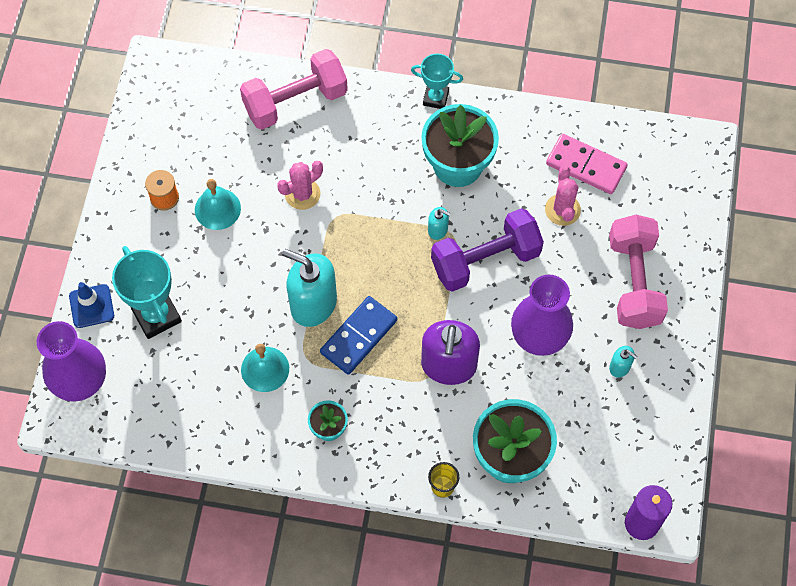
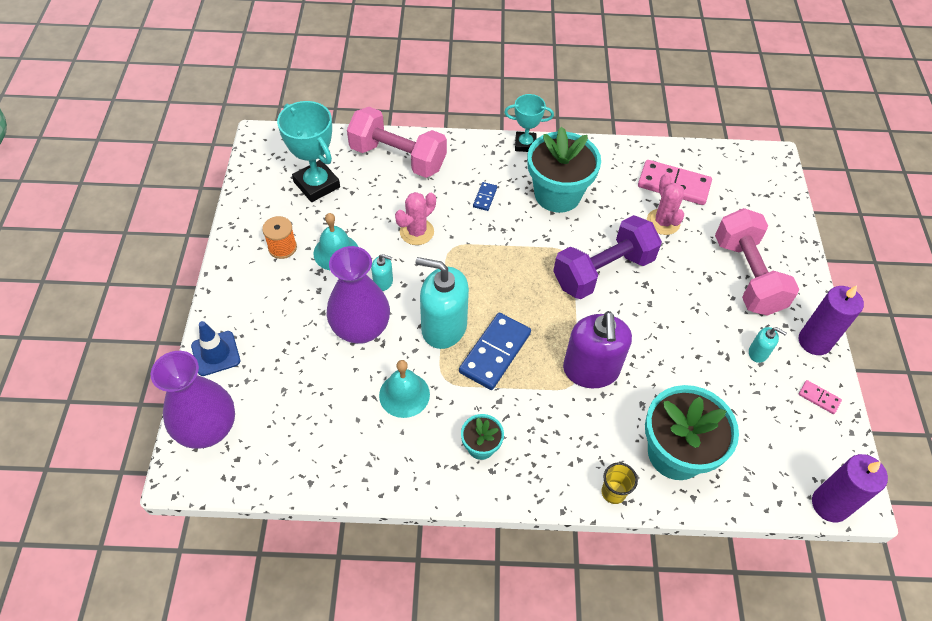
camera: 10 degrees left, 10 degrees down
turquoise trophy [112,246,182,339] -> turquoise trophy moved to [277,101,340,202]
pink dumbbell [240,49,348,130] -> pink dumbbell turned 60 degrees clockwise [347,107,447,178]
turquoise soap dispenser [428,207,451,240] -> turquoise soap dispenser moved to [371,254,393,291]
purple vase [511,274,573,356] -> purple vase moved to [327,246,390,344]
none -> blue domino [473,182,497,211]
none -> purple candle [799,285,864,355]
none -> pink domino [799,380,842,414]

